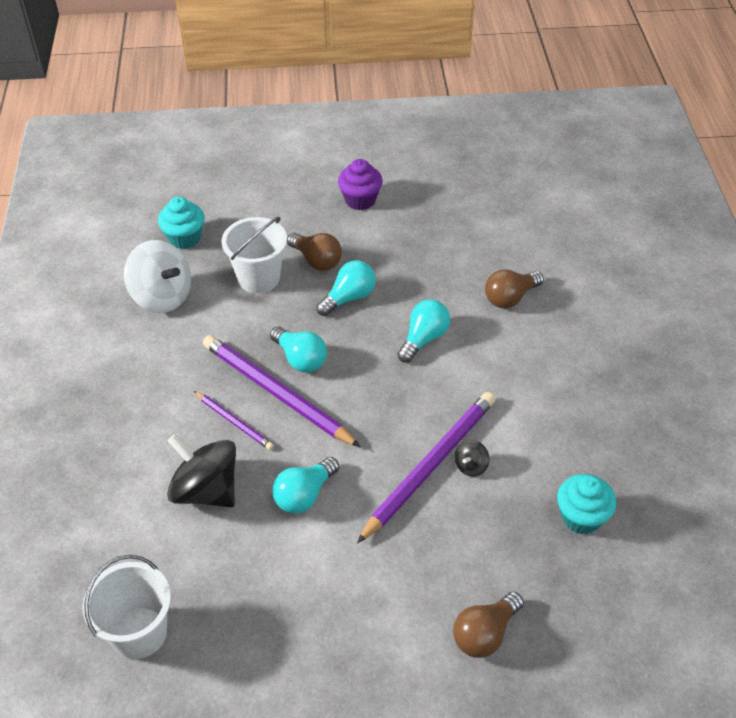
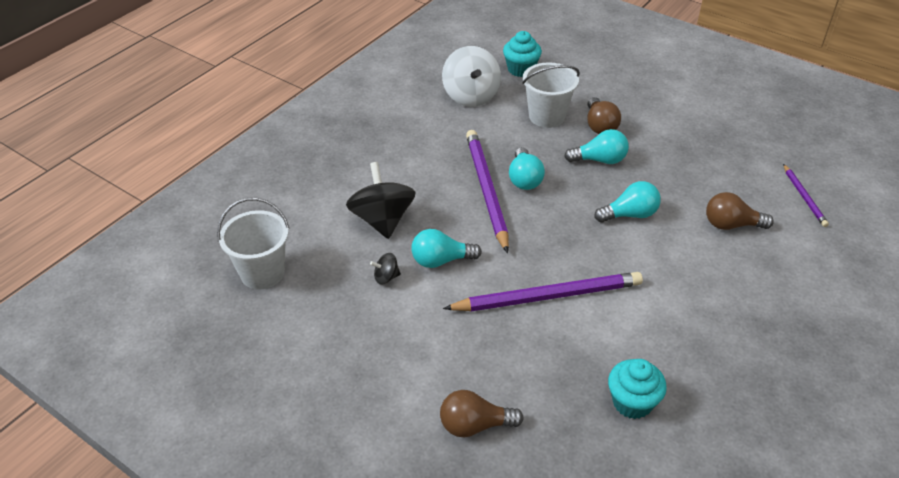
camera: 40 degrees right, 5 degrees down
purple pencil [194,391,274,450] -> purple pencil moved to [783,164,829,227]
purple cupcake [338,159,383,210] -> none
black spinning top [455,440,490,477] -> black spinning top moved to [370,253,401,285]

